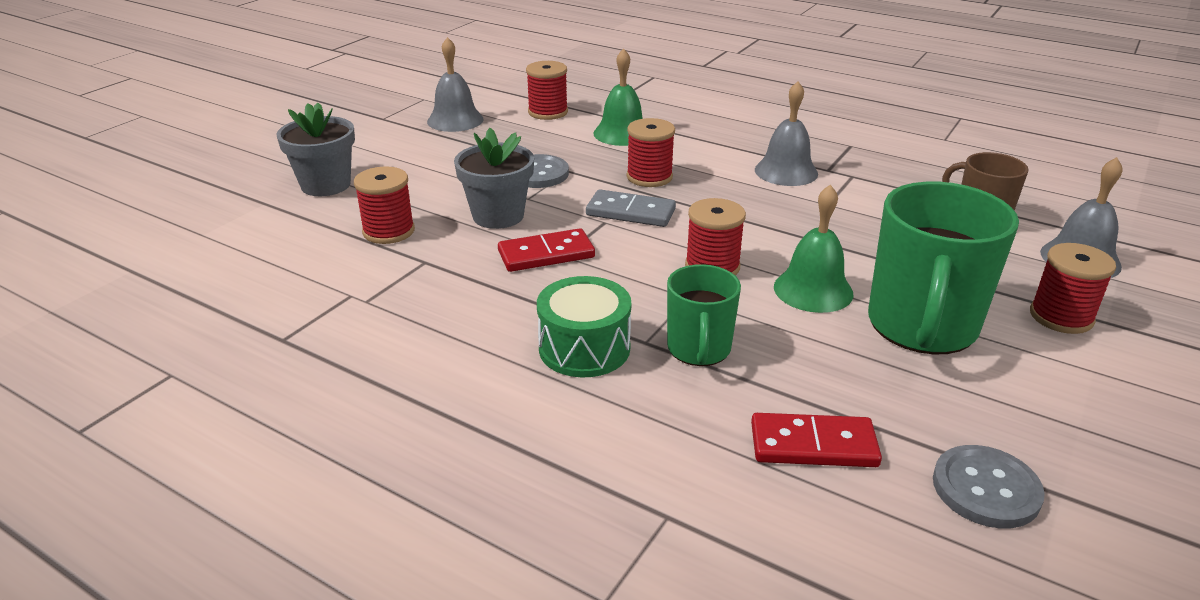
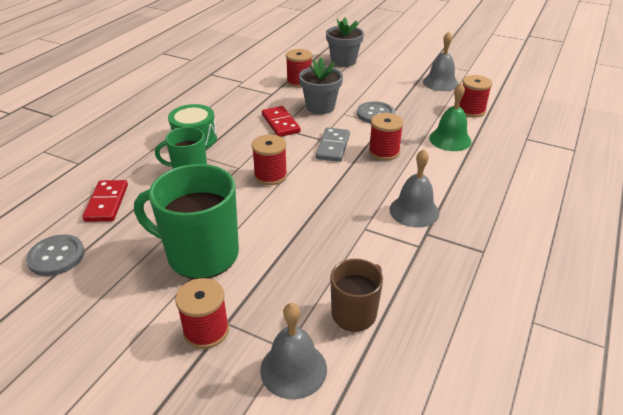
camera: 85 degrees right, 5 degrees up
green bell [774,184,854,313] -> none

